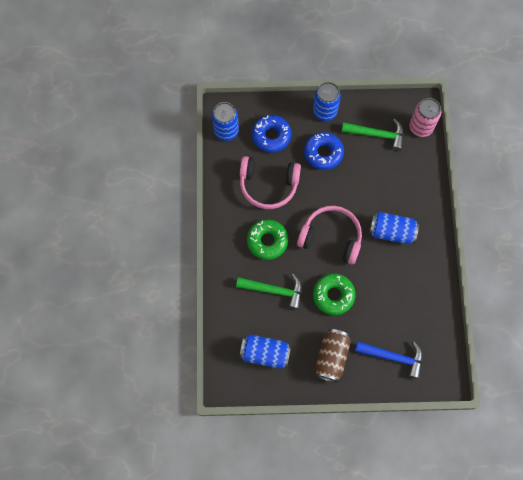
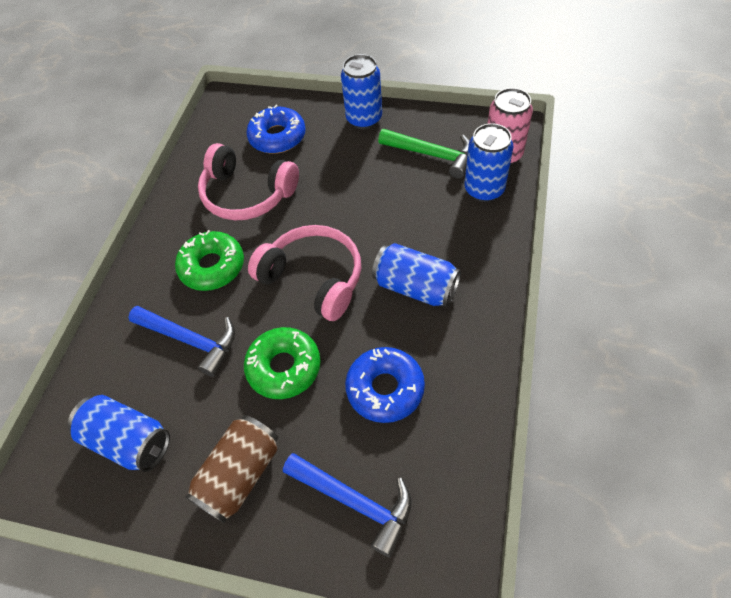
camera: 20 degrees right, 15 degrees down
blue can [212,102,239,141] -> blue can moved to [464,123,513,202]
green hammer [236,274,302,310] -> blue hammer [128,306,235,377]
blue donut [304,132,344,170] -> blue donut moved to [345,347,425,423]

